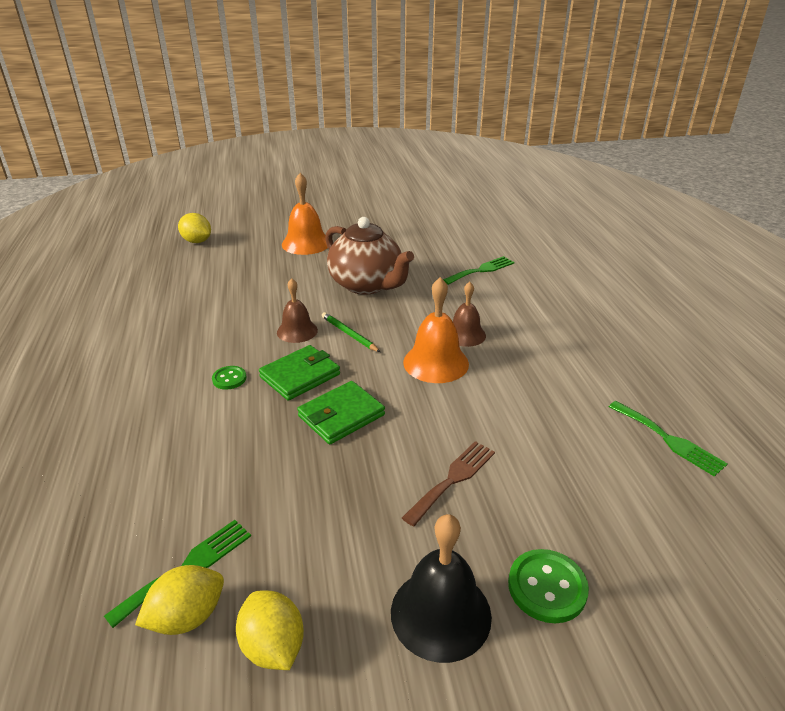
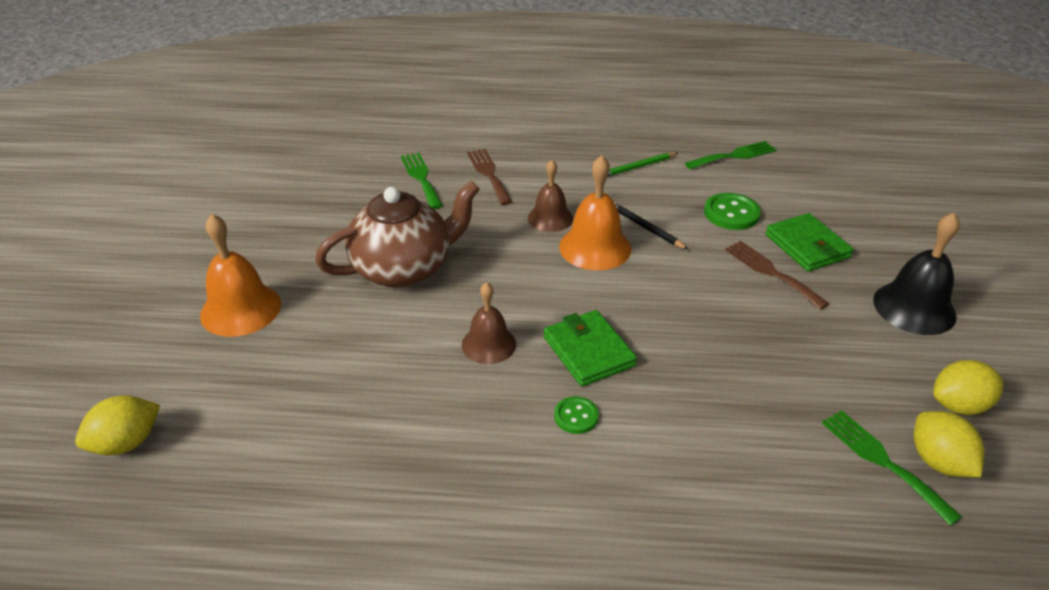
camera: 75 degrees left, 5 degrees up
green wallet [297,381,385,444] -> green wallet moved to [765,213,854,271]
green pencil [322,312,380,352] -> green pencil moved to [607,152,678,177]
green button [508,549,589,623] -> green button moved to [704,193,761,230]
none -> brown fork [467,149,512,205]
none -> black pencil [614,202,689,250]

